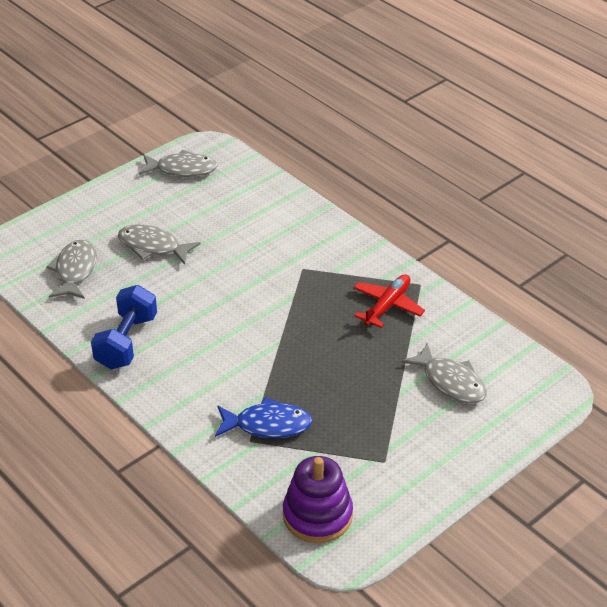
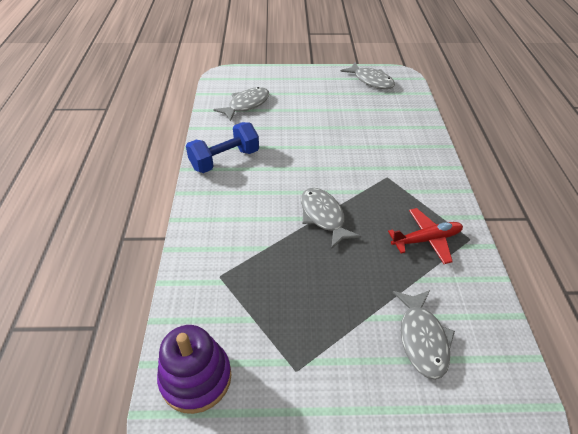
camera: 40 degrees right, 5 degrees up
grey fish [118,224,201,265] -> grey fish moved to [301,188,361,249]
blue fish [215,397,312,438] -> none

